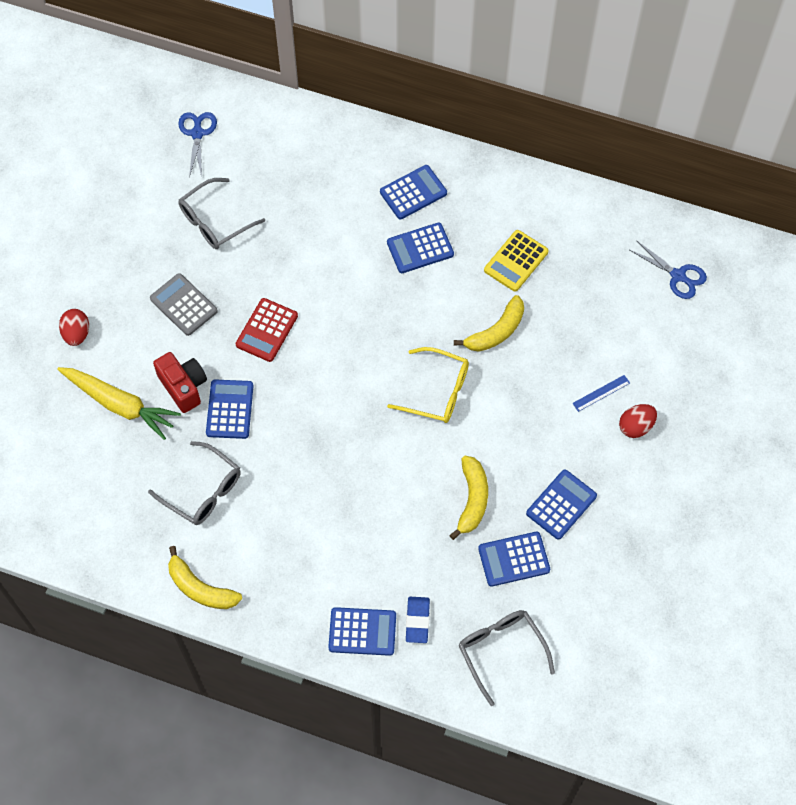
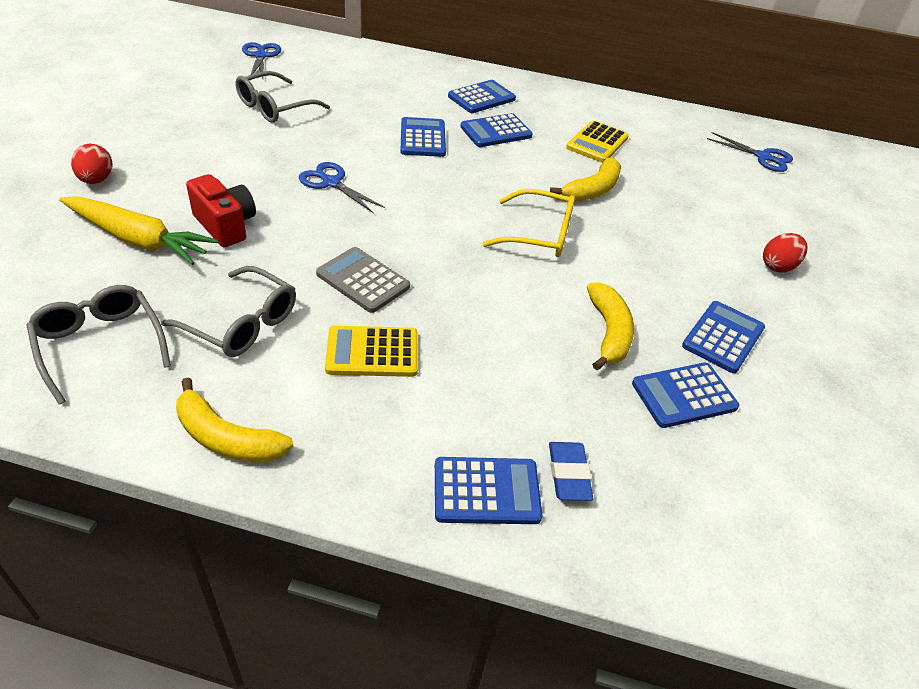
camera: 10 degrees left, 20 degrees down
grey calculator [150,273,218,336] -> grey calculator moved to [316,247,410,313]
blue calculator [206,379,254,439] -> blue calculator moved to [400,117,446,157]
red calculator [236,298,298,362] -> blue scissors [299,162,385,213]
grey glasses [459,610,555,706] -> grey glasses moved to [26,285,171,404]
blue ruler [572,375,630,412] -> none
none -> yellow calculator [325,326,418,377]

